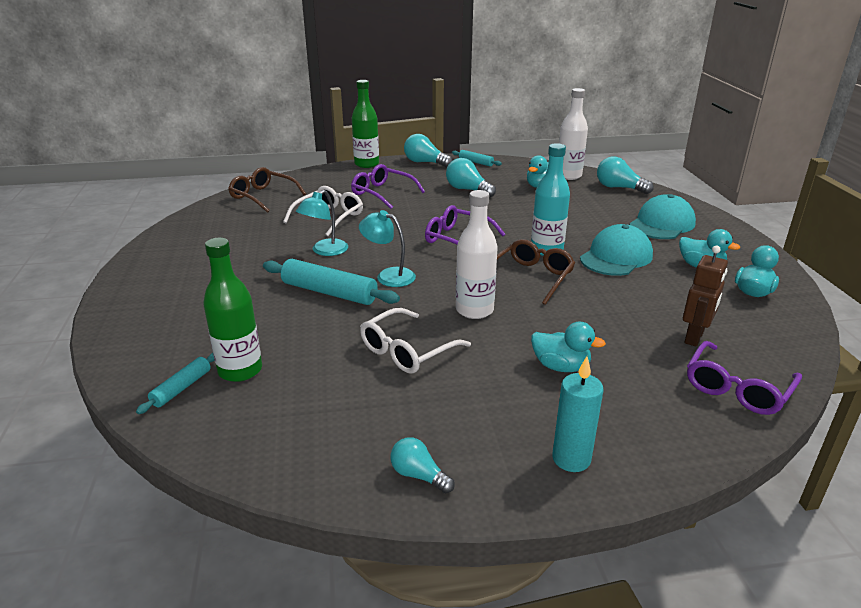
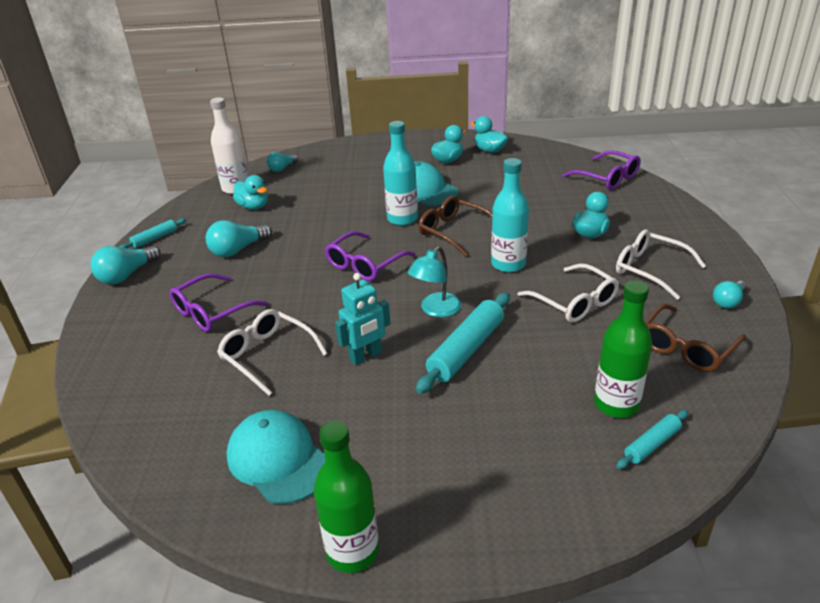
camera: 80 degrees left, 5 degrees up
turquoise rolling pin [136,353,215,414] -> turquoise rolling pin turned 75 degrees counterclockwise [616,410,688,469]
brown glasses [228,167,306,213] -> brown glasses moved to [645,304,746,372]
turquoise lamp [296,190,348,256] -> turquoise robot [335,273,390,365]
green bottle [352,80,379,168] -> green bottle moved to [314,421,379,573]
white bottle [456,190,498,319] -> turquoise bottle [491,158,529,273]
turquoise candle [552,356,604,472] -> none
turquoise light bulb [597,156,654,194] -> turquoise light bulb [267,152,299,172], size x0.64
turquoise cap [629,194,696,239] -> turquoise cap moved to [227,410,325,504]
brown robot [683,246,728,347] -> none
none -> white glasses [616,229,706,300]

